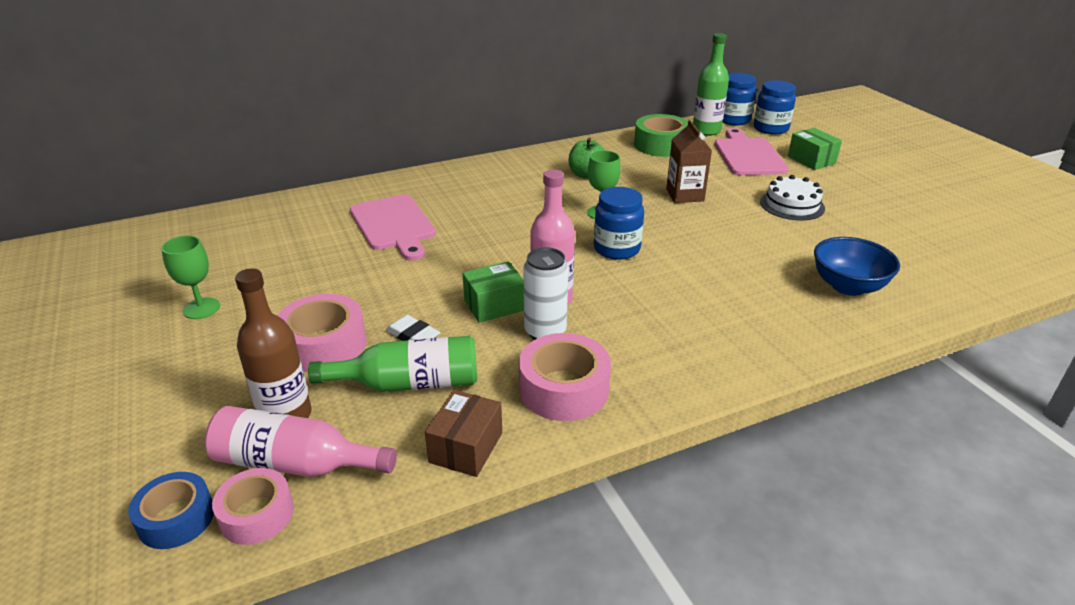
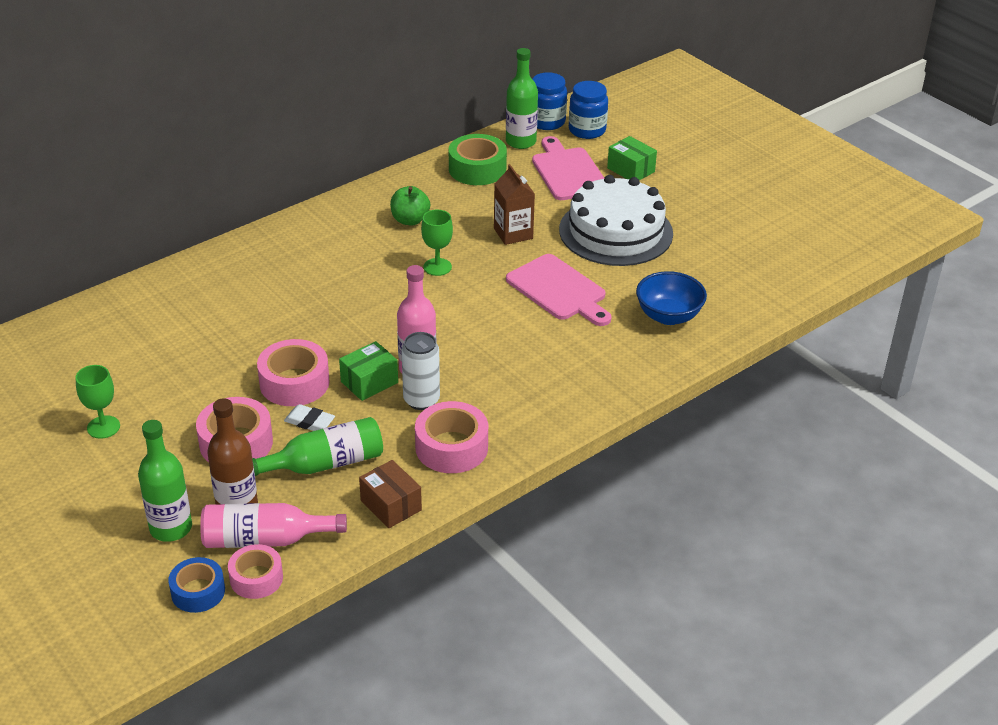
camera: 15 degrees left, 5 degrees up
pink cutting board [350,194,436,261] -> pink cutting board moved to [506,254,612,326]
brown box [425,390,502,477] -> brown box turned 45 degrees counterclockwise [359,460,422,528]
blue jar [594,187,644,260] -> none
white cake [760,175,825,221] -> white cake [559,175,673,266], size x1.88
none -> green bottle [138,420,192,542]
none -> pink tape [257,339,330,406]

